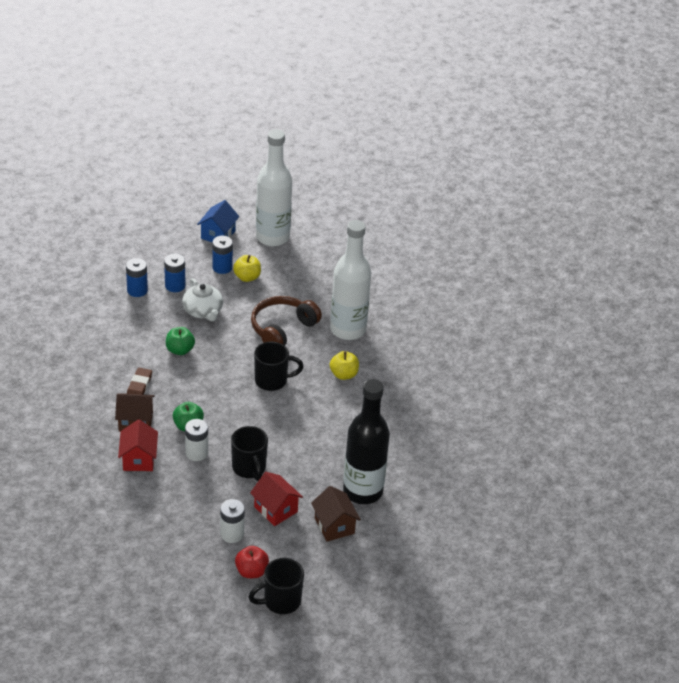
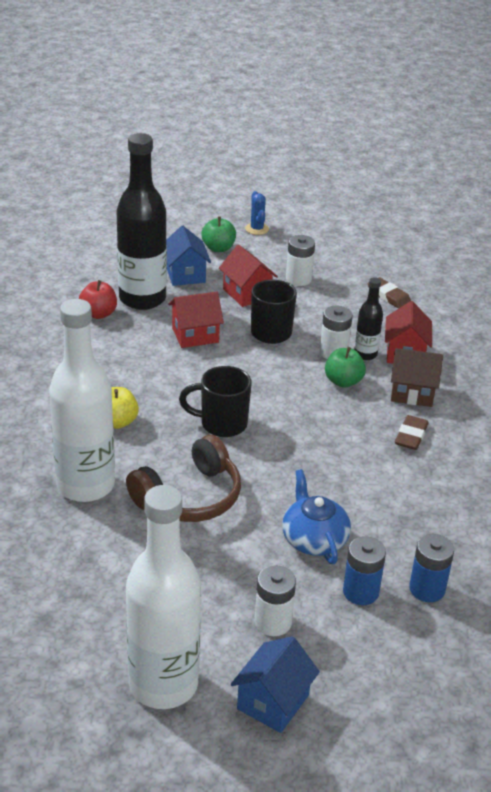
camera: 170 degrees left, 5 degrees down
green apple [166,327,195,355] -> green apple moved to [201,216,236,252]
white teapot [182,278,223,321] -> blue teapot [282,469,351,564]
blue battery [212,236,233,274] -> white battery [254,565,296,636]
yellow apple [233,255,261,282] -> none
red apple [235,546,269,578] -> red apple moved to [79,280,117,319]
black mug [249,558,304,614] -> blue cactus [245,191,269,235]
brown house [311,486,361,542] -> blue house [166,226,211,286]
none -> red house [168,292,224,348]
none -> black bottle [354,277,383,360]
none -> brown eraser [368,277,411,309]

